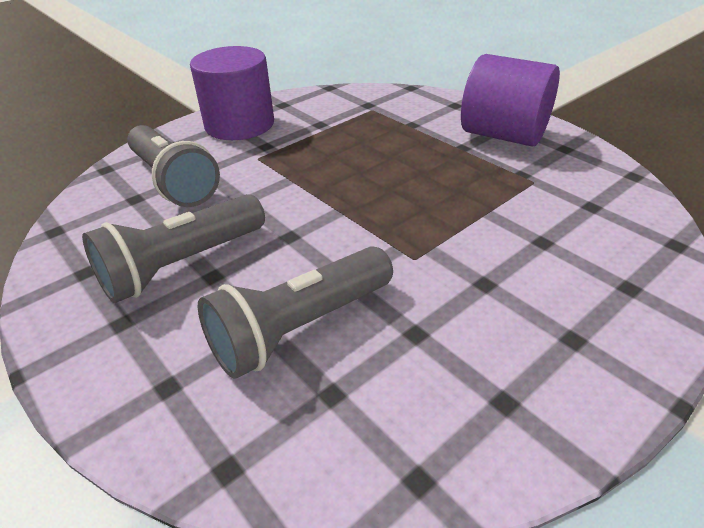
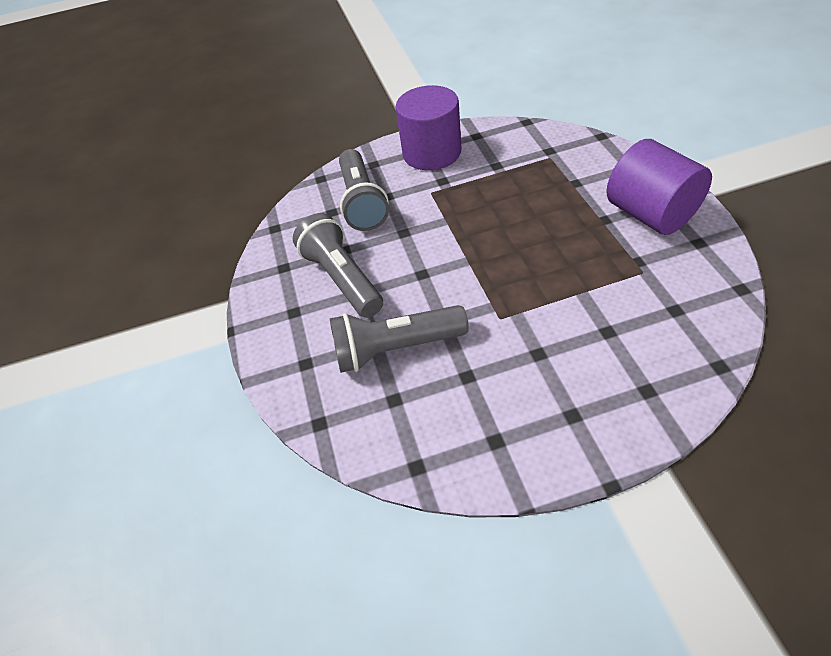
camera: 30 degrees right, 10 degrees up
grey flashlight [82,194,265,303] -> grey flashlight turned 75 degrees clockwise [293,213,383,318]

